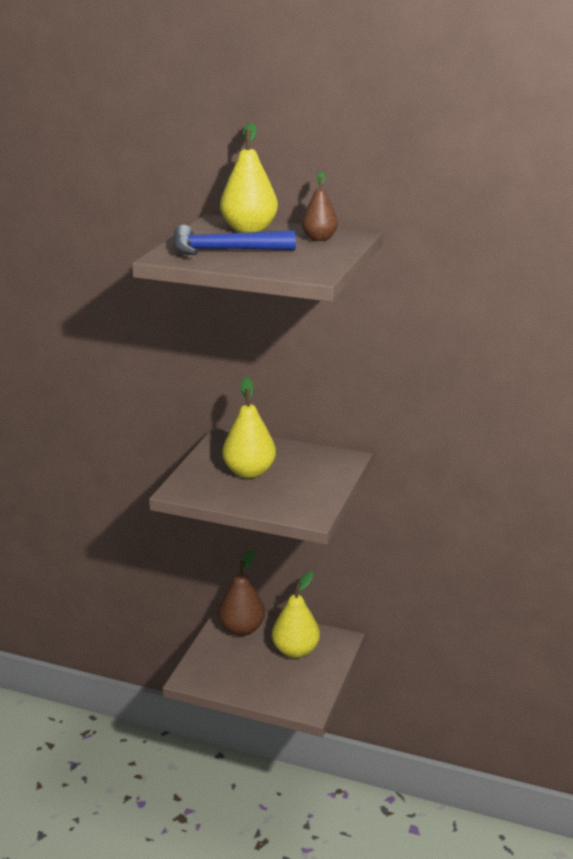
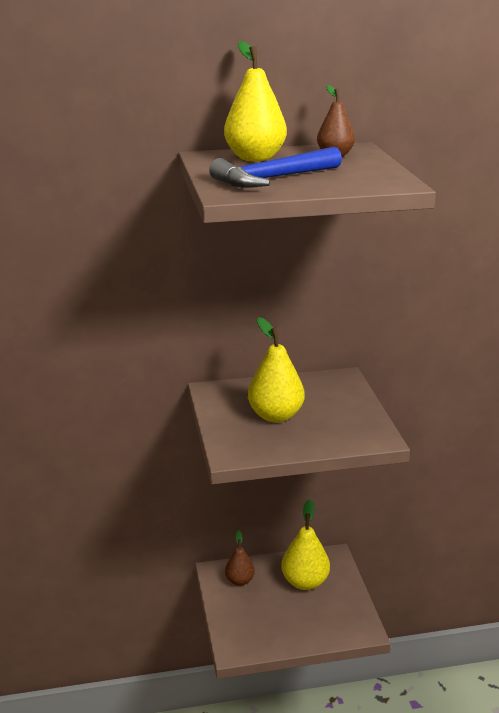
camera: 30 degrees left, 0 degrees up
brown pear [218,550,265,636] -> brown pear [225,530,255,586], size x0.62

